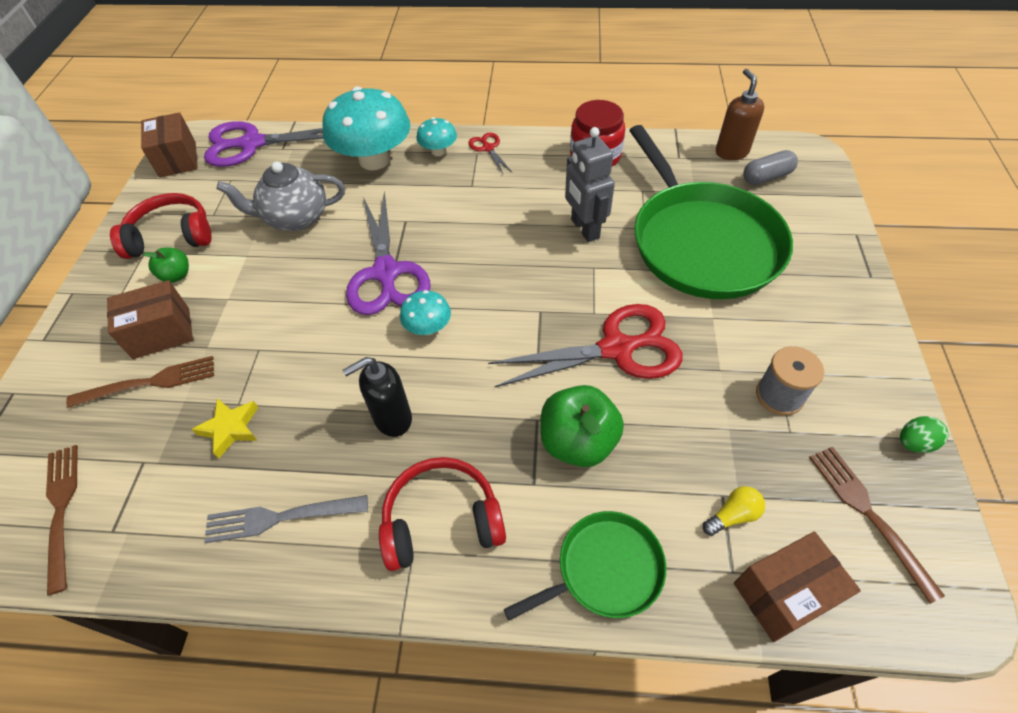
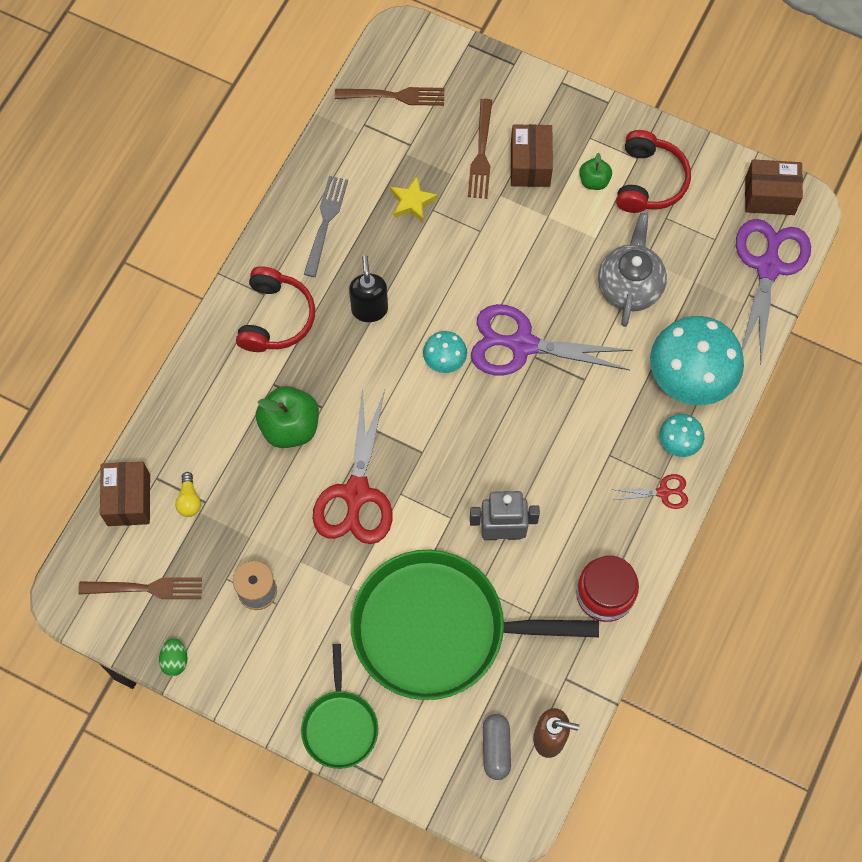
camera: 110 degrees right, 15 degrees up
green pan [504,511,666,621] -> green pan moved to [301,644,378,769]

